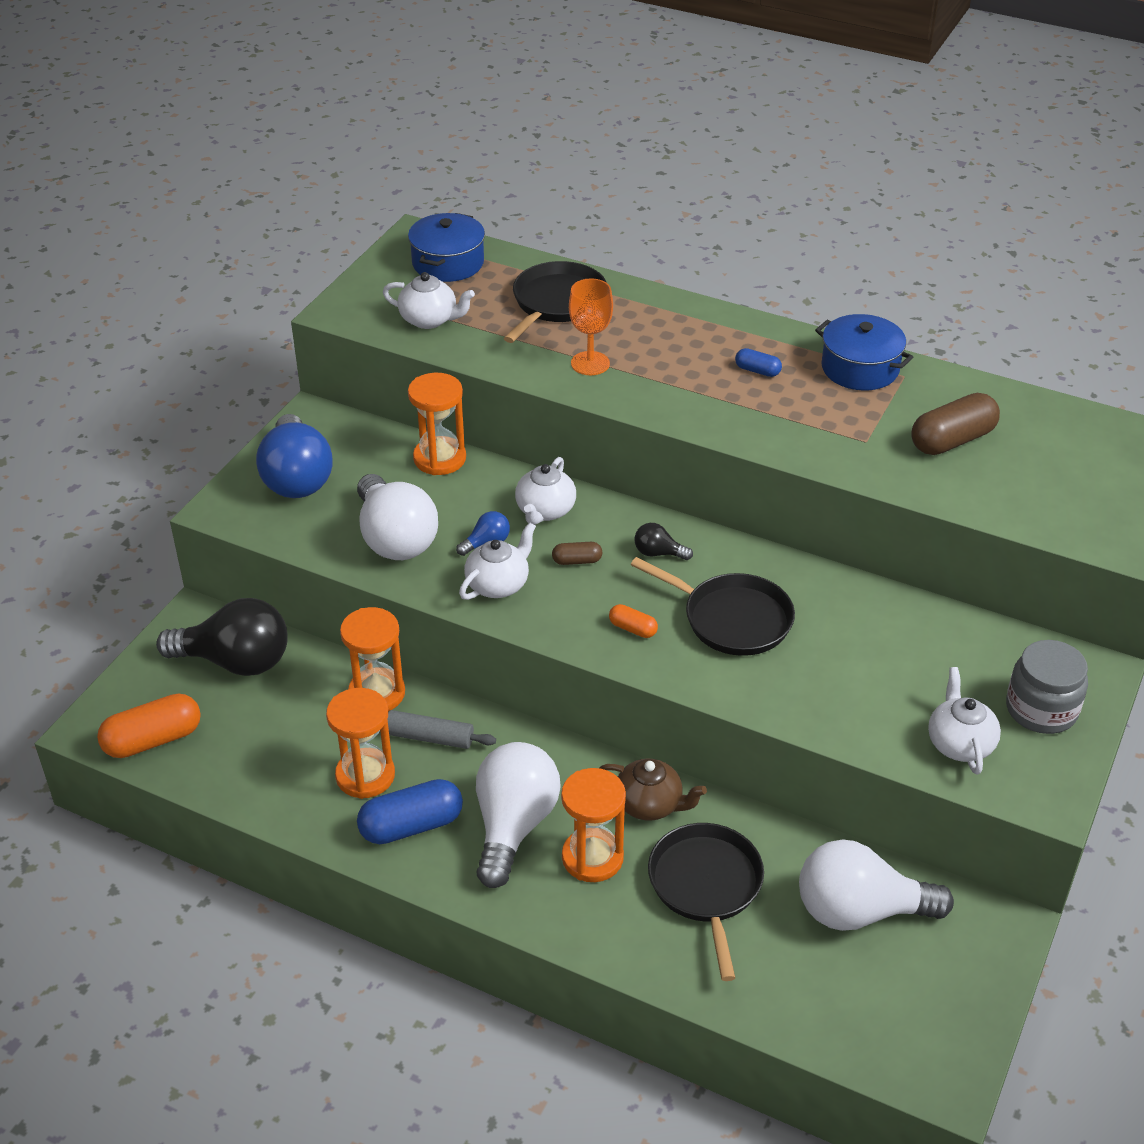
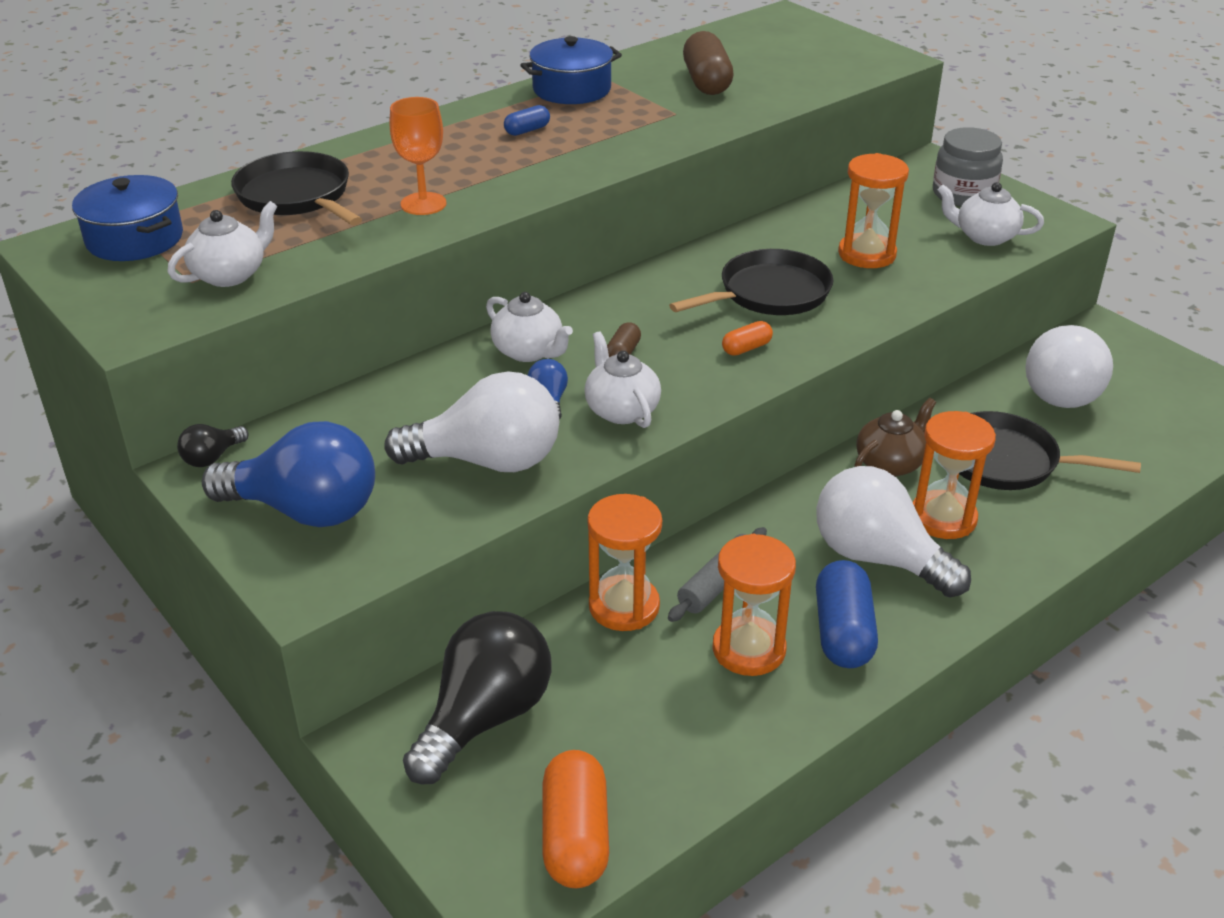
camera: 65 degrees left, 5 degrees down
orange hourglass [408,373,466,475] -> orange hourglass moved to [838,153,909,268]
black light bulb [635,523,693,560] -> black light bulb moved to [177,424,249,467]

